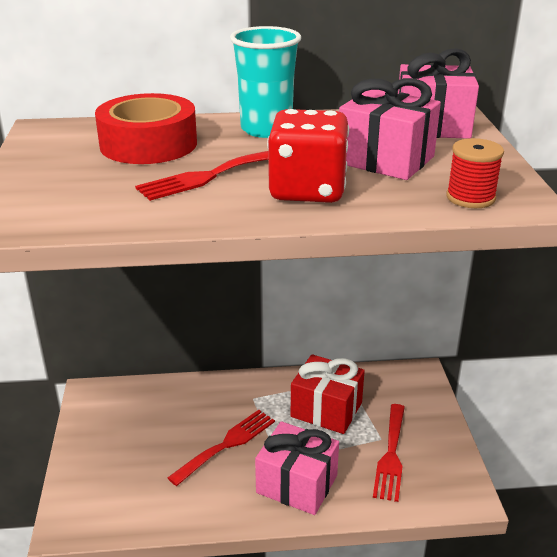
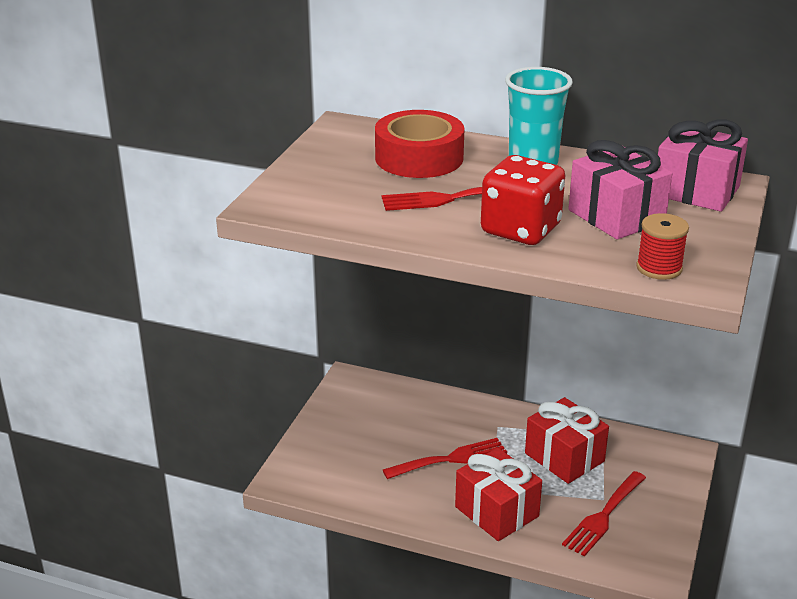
camera: 25 degrees right, 0 degrees up
pink gift [255,421,339,515] -> red gift [455,448,542,541]

